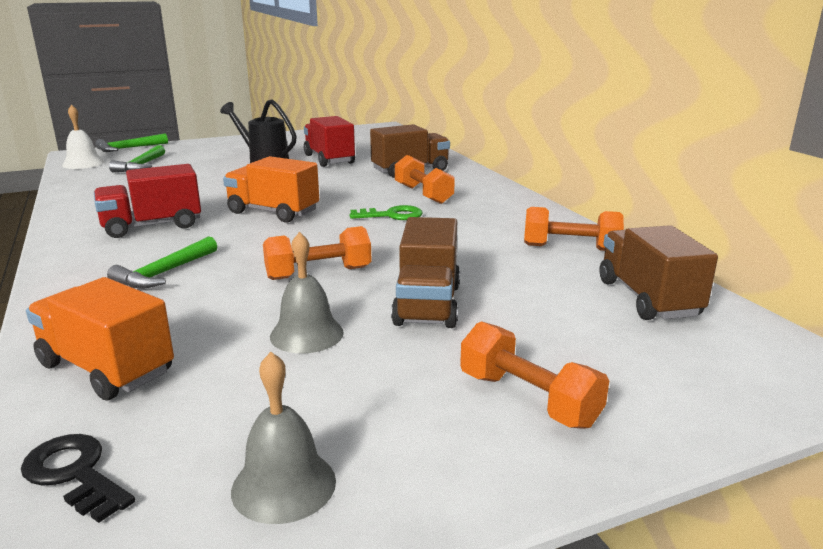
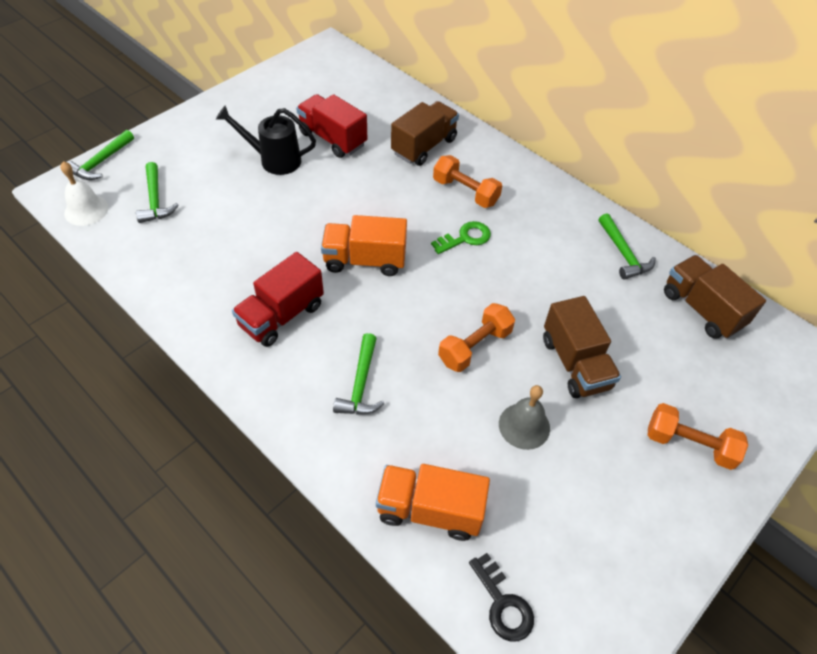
camera: 25 degrees left, 30 degrees up
black key [21,434,135,523] -> black key turned 135 degrees counterclockwise [469,553,534,642]
grey bell [231,352,336,524] -> none
orange dumbbell [524,207,624,251] -> green hammer [599,213,656,279]

